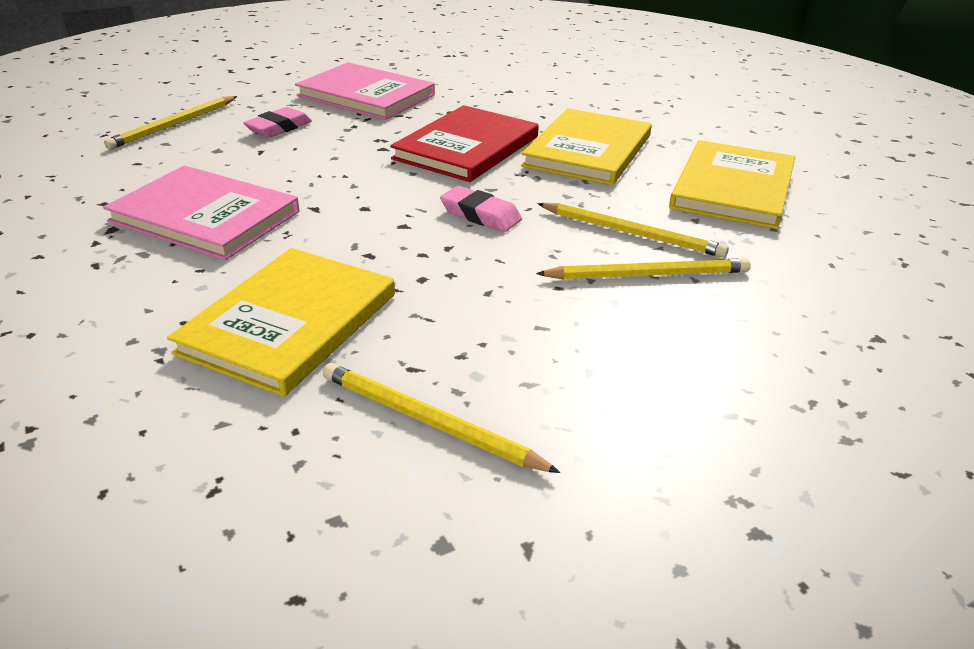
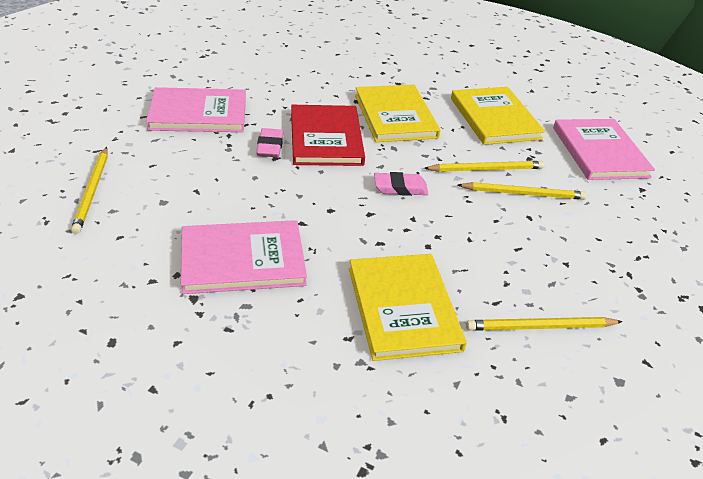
camera: 40 degrees left, 5 degrees up
pink eraser [243,107,312,138] -> pink eraser moved to [256,128,283,157]
yellow pencil [536,258,751,279] -> yellow pencil turned 45 degrees clockwise [458,182,587,200]
none -> pink book [553,119,655,180]

